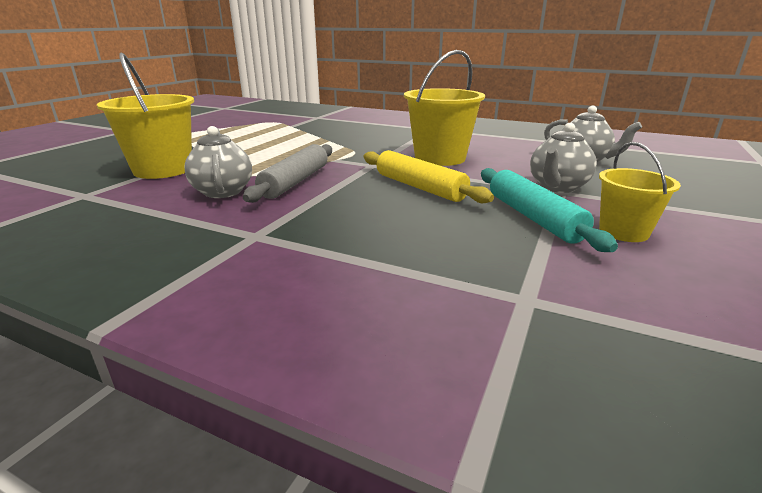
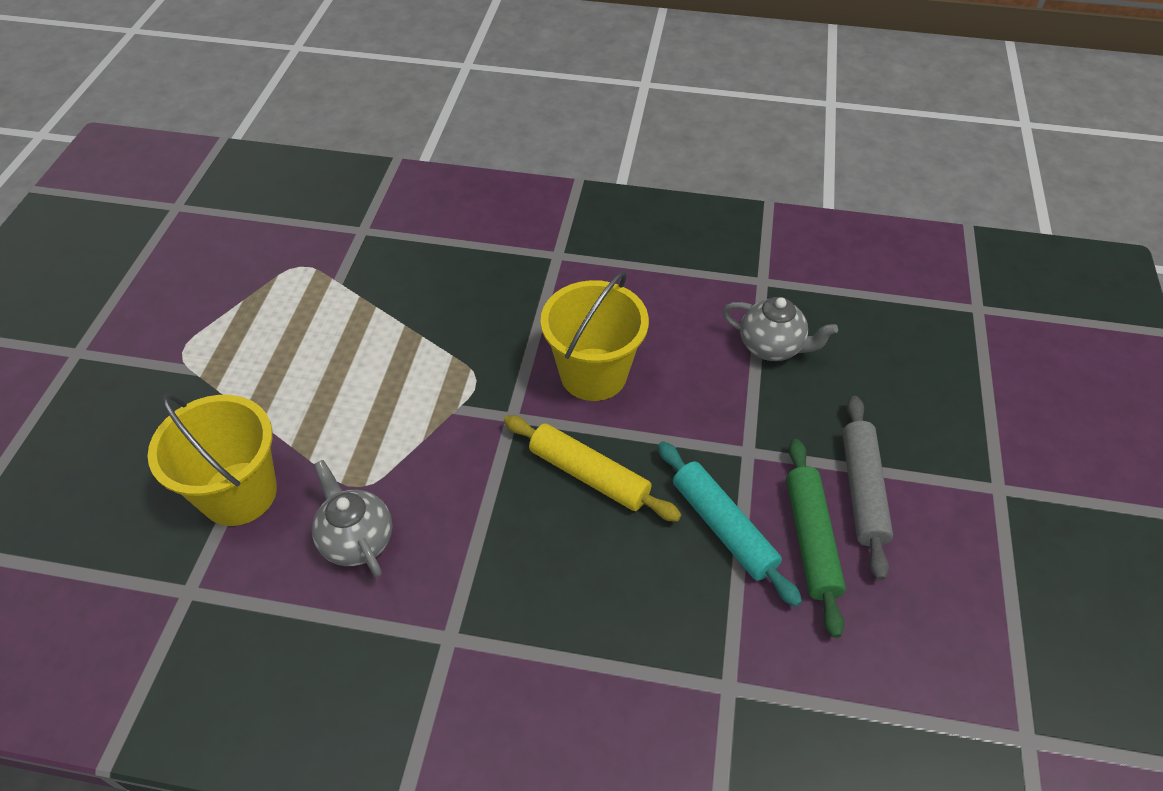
camera: 15 degrees left, 25 degrees up
grey rolling pin [243,144,332,203] -> grey rolling pin moved to [842,396,893,580]
grey teapot [530,123,597,193] -> none
yellow bucket [599,142,681,242] -> green rolling pin [786,439,846,638]

